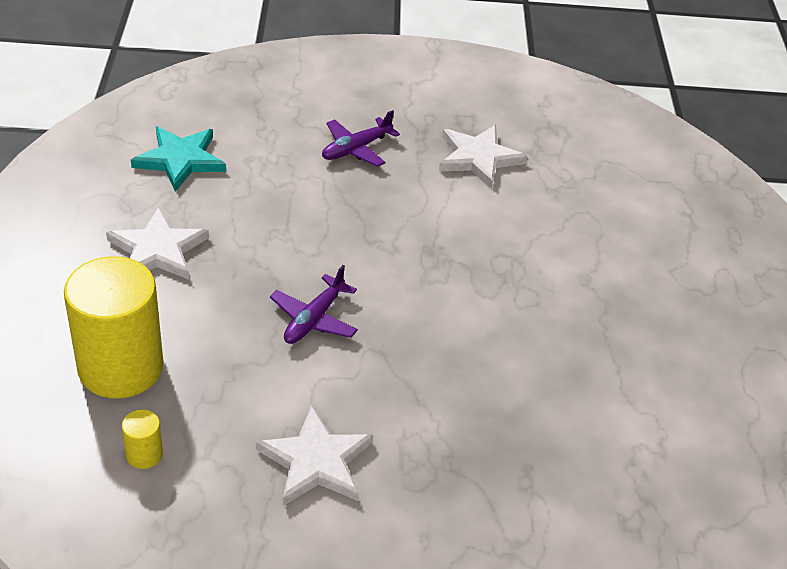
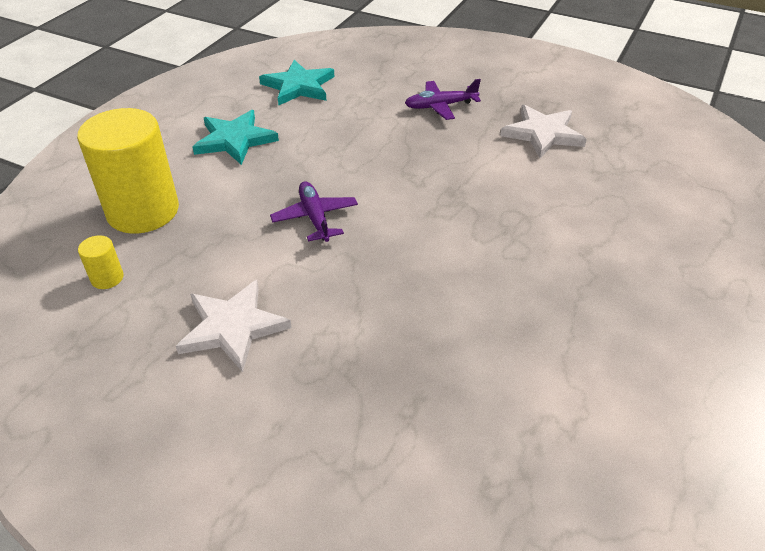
camera: 30 degrees right, 0 degrees up
white star [106,207,209,280] -> turquoise star [192,110,279,165]
purple plane [270,265,358,344] -> purple plane turned 105 degrees clockwise [270,181,358,242]

